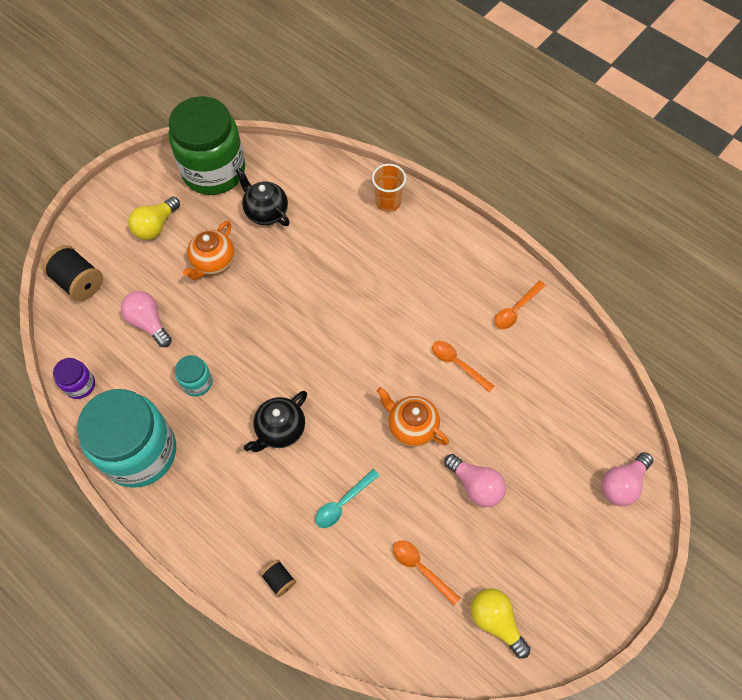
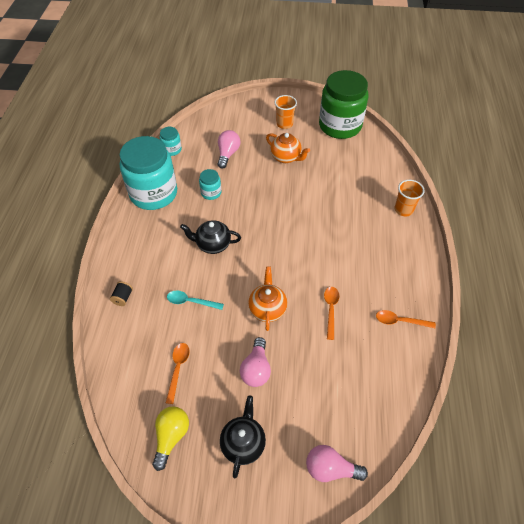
camera: 55 degrees right, 10 degrees down
black spool [42,245,103,301] -> none
purple jar [53,358,95,399] -> turquoise jar [160,127,182,156]
yellow light bulb [128,196,180,240] -> orange cup [274,95,297,129]
orange teapot [183,221,235,280] -> orange teapot turned 135 degrees counterclockwise [266,133,310,163]
black teapot [235,168,290,226] -> black teapot moved to [220,395,266,478]

